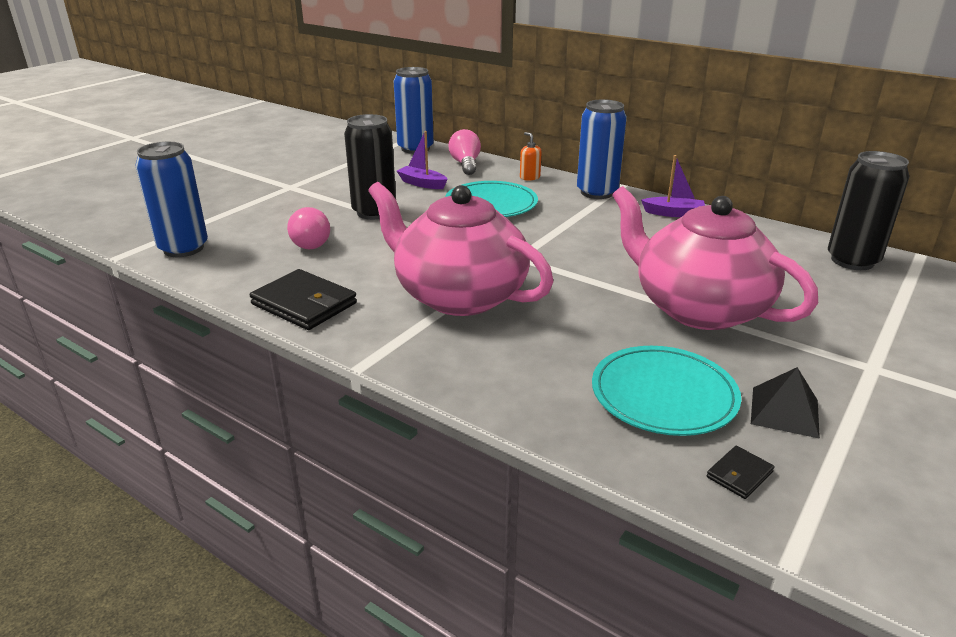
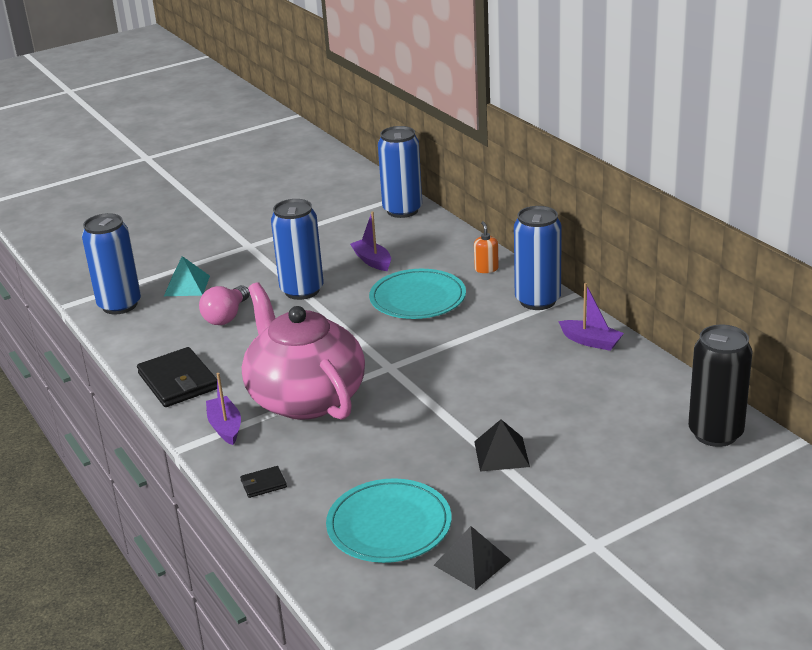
camera: 25 degrees right, 0 degrees up
black can [344,114,396,220] -> blue can [271,199,324,300]
pink light bulb [448,129,481,175] -> none
pink teapot [612,186,818,330] -> black pyramid [474,420,530,472]
black wallet [707,446,774,499] -> black wallet moved to [240,466,287,498]
none -> turquoise pyramid [164,256,210,296]
none -> purple boat [206,373,241,445]

